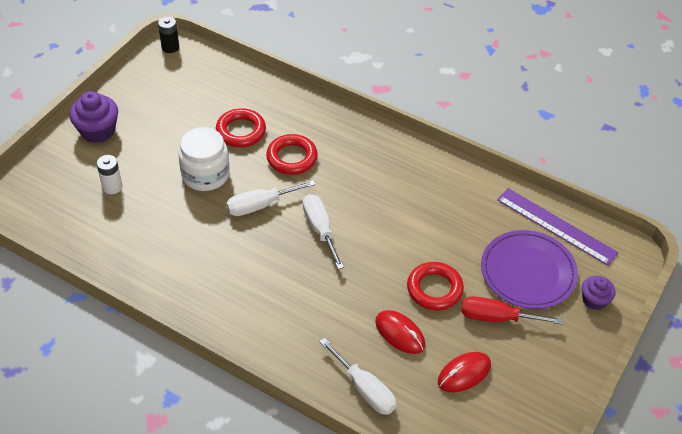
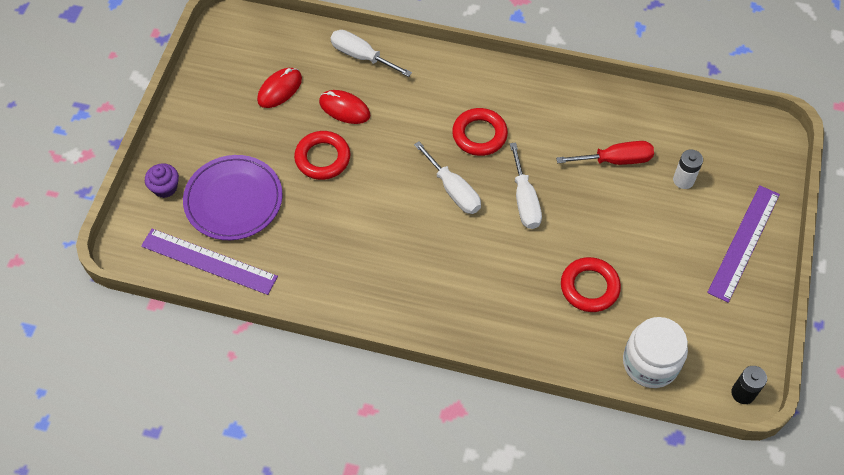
camera: 165 degrees right, 10 degrees up
purple cupcake [69,91,118,143] -> purple ruler [707,185,780,303]
white jar [178,127,230,191] -> white jar moved to [623,317,688,388]
white screwdriver [226,180,316,216] -> white screwdriver turned 120 degrees clockwise [510,142,542,229]
red ring [266,134,318,175] -> red ring moved to [452,108,508,156]
red screwdriver [461,296,563,324] -> red screwdriver moved to [556,141,654,165]

